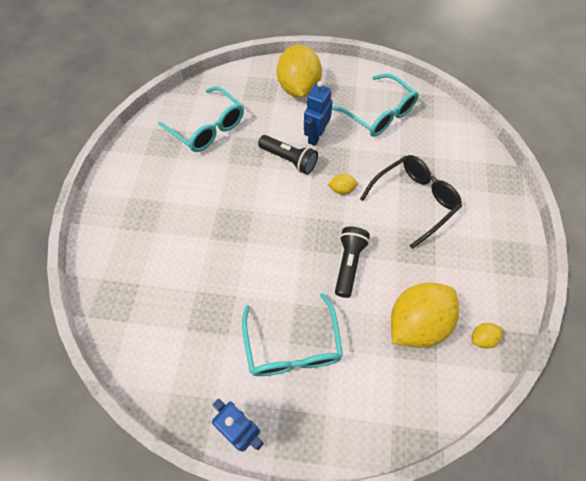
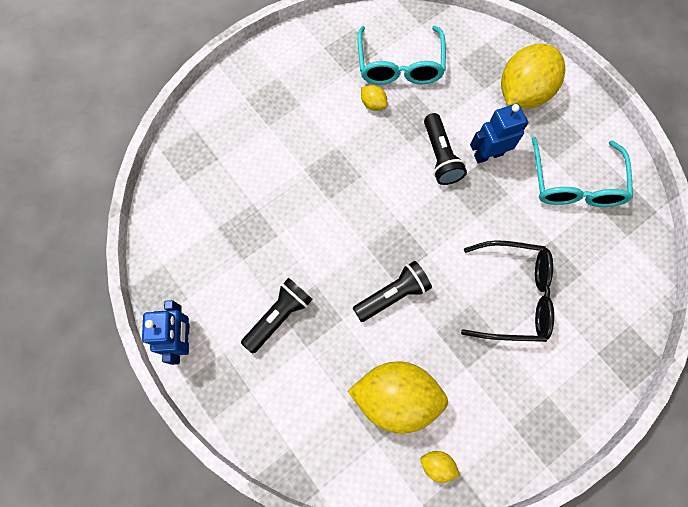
camera: 45 degrees right, 10 degrees up
turquoise glasses [242,293,343,376] -> black flashlight [241,278,313,353]
yellow lemon [328,174,358,195] -> yellow lemon moved to [361,85,387,111]

